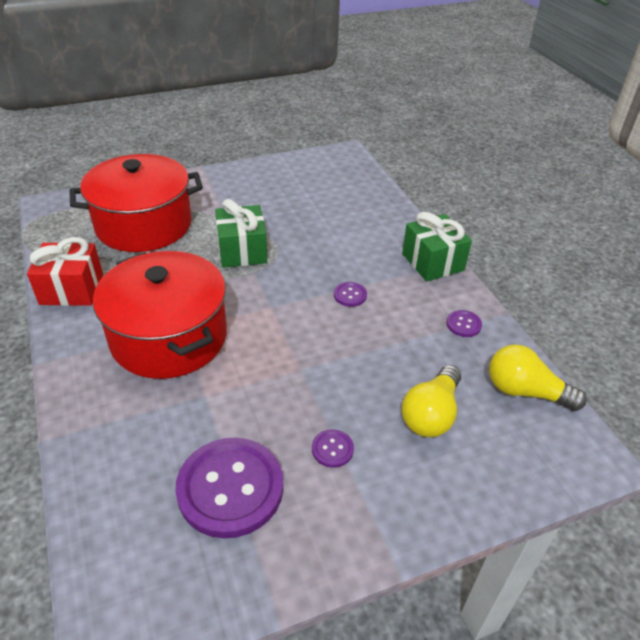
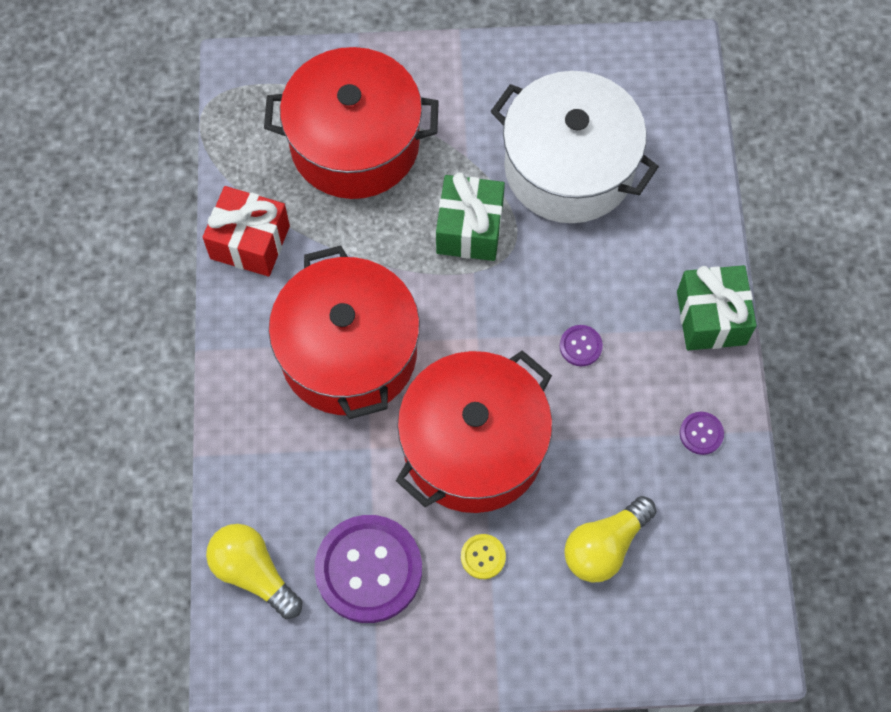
camera: 20 degrees right, 25 degrees up
purple button [312,429,354,468] -> yellow button [461,534,506,579]
yellow light bulb [489,344,587,411] -> yellow light bulb moved to [206,524,302,619]
none -> red pot [396,350,553,513]
none -> white pot [491,71,659,223]

